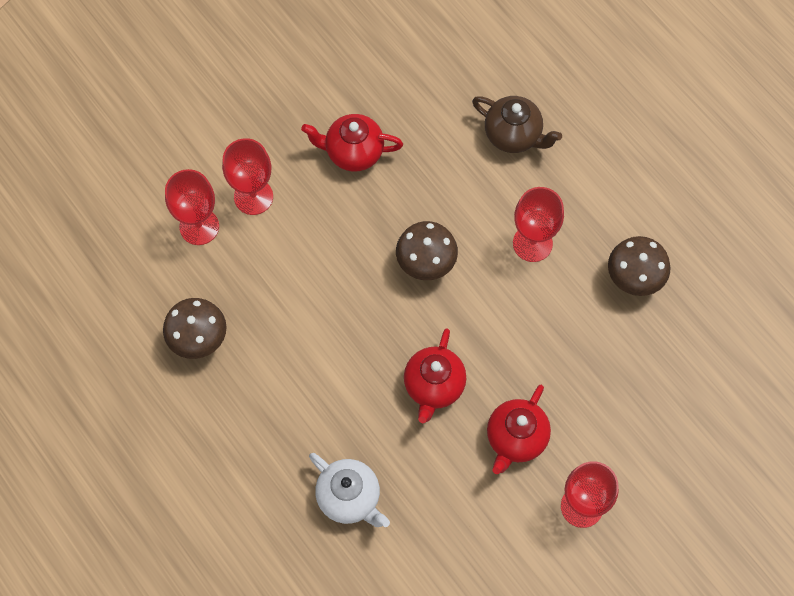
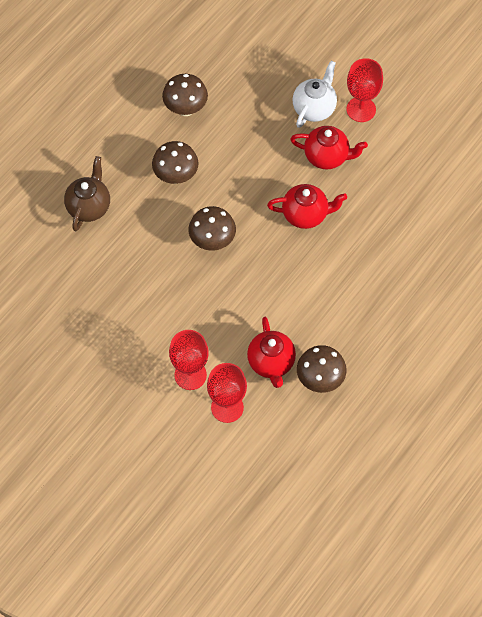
camera: 105 degrees left, 5 degrees down
red teapot [301,114,403,172] -> red teapot moved to [247,317,296,388]
white teapot [309,453,390,527] -> white teapot moved to [292,61,337,128]
red goblet [513,187,564,262] -> brown mushroom [152,141,199,184]

